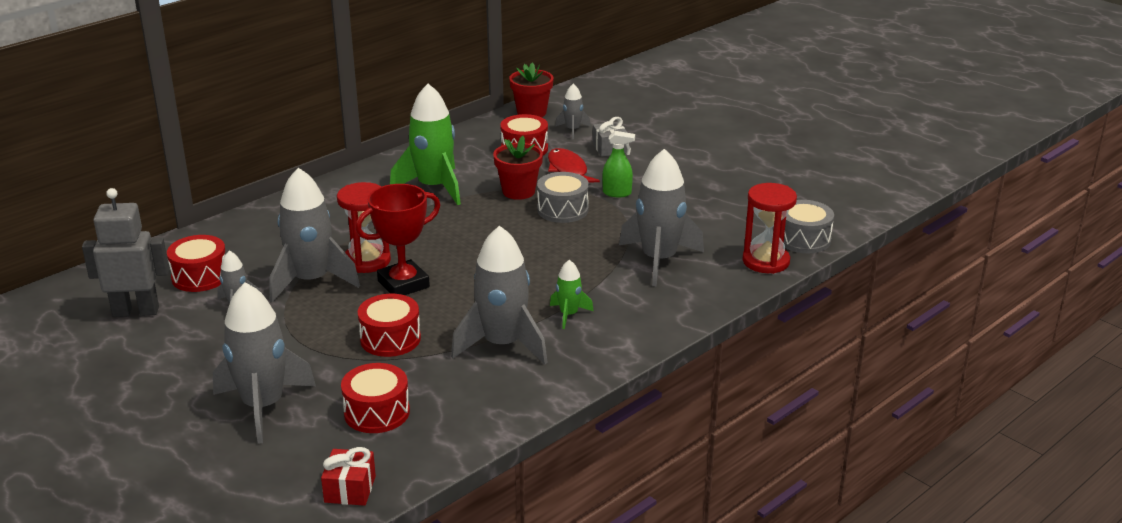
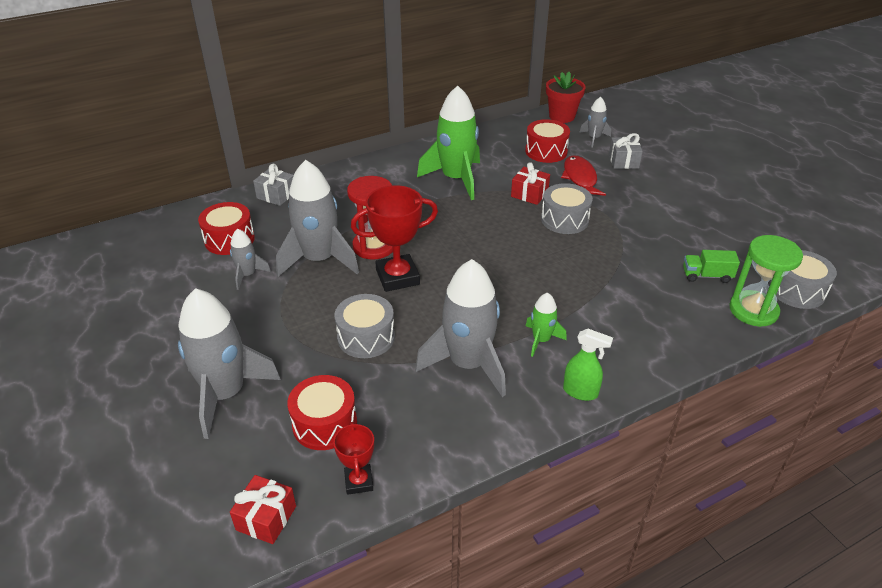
camera: 15 degrees right, 10 degrees up
grey robot [82,188,169,317] -> none
red drum [358,294,421,357] -> grey drum [335,294,395,358]
red flower pot [493,136,543,200] -> red gift [511,162,550,205]
green spray bottle [602,131,635,197] -> green spray bottle moved to [563,329,613,401]
grey rocket [619,149,704,287] -> none
red hourglass [742,183,797,274] -> green hourglass [729,235,803,327]
none -> grey gift [253,164,294,206]
none -> red trophy [333,422,374,495]
none -> green truck [683,250,740,283]

